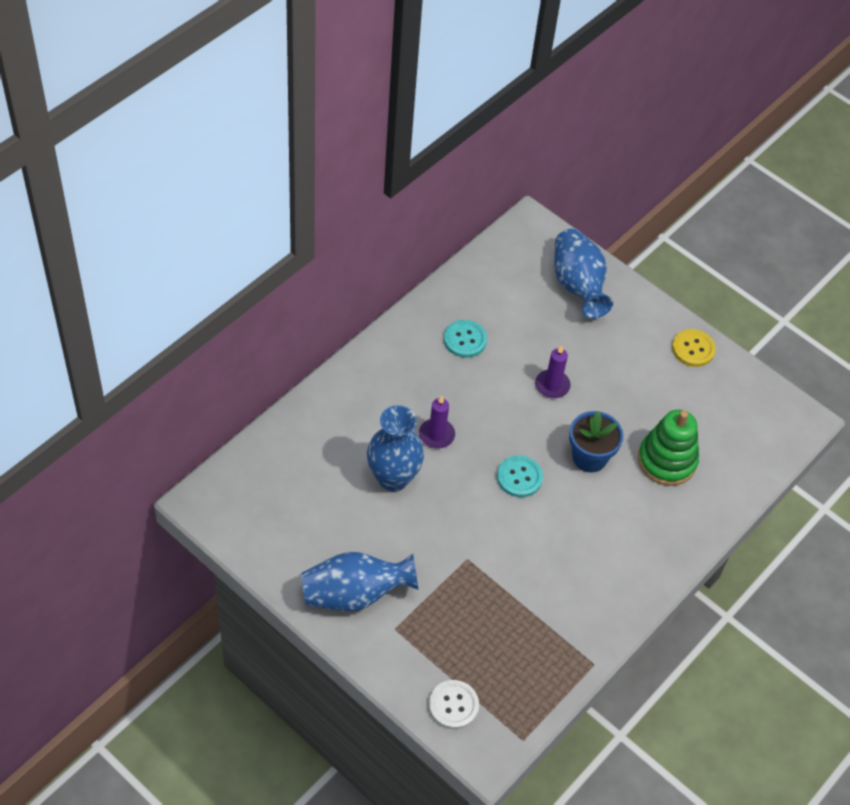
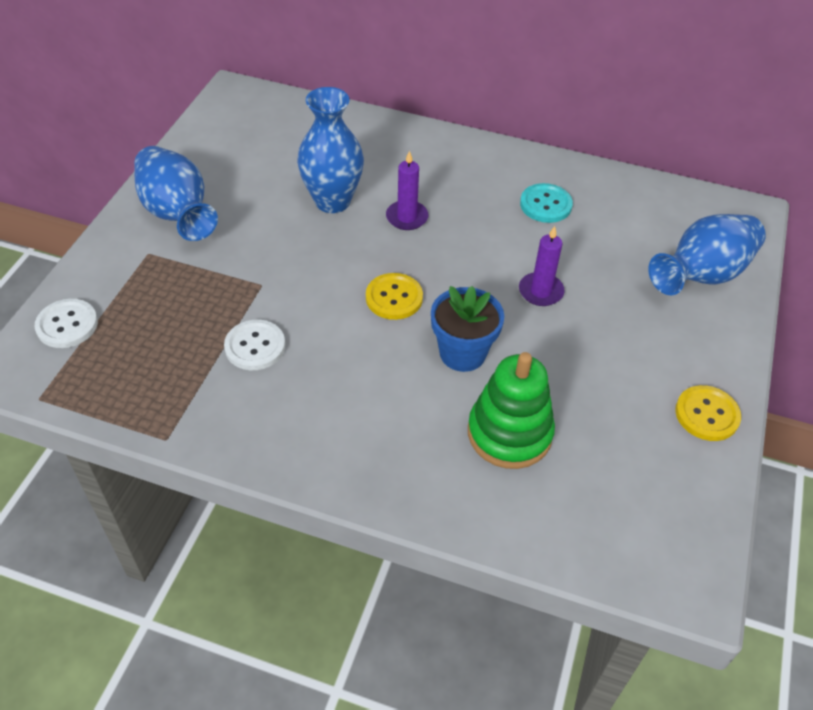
camera: 70 degrees right, 5 degrees down
turquoise button [497,455,543,497] -> yellow button [366,273,423,320]
none -> white button [224,320,285,370]

